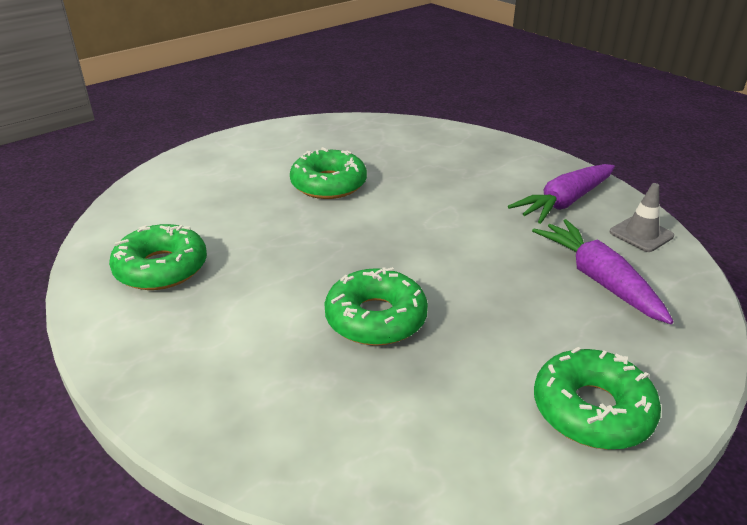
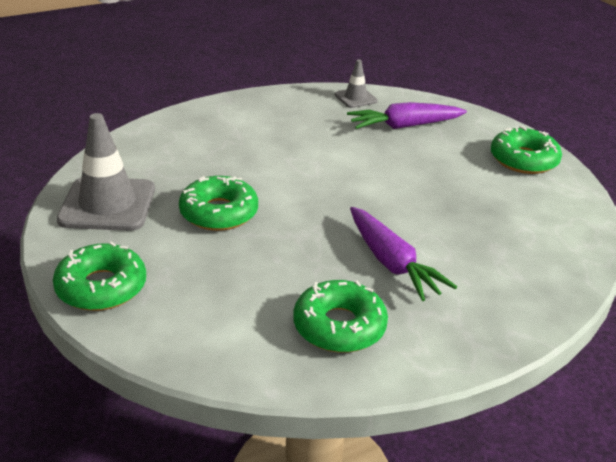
camera: 80 degrees left, 0 degrees up
green donut [324,267,428,346] -> green donut moved to [53,241,146,311]
purple carrot [508,164,615,224] -> purple carrot moved to [350,207,457,301]
none -> grey traffic cone [57,113,155,231]

